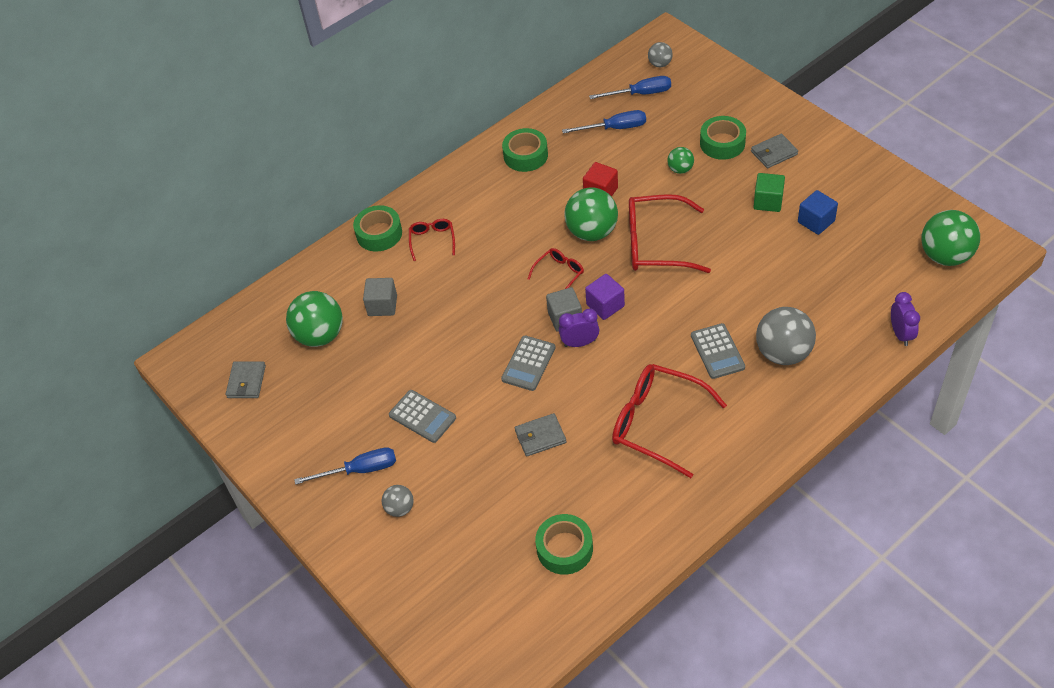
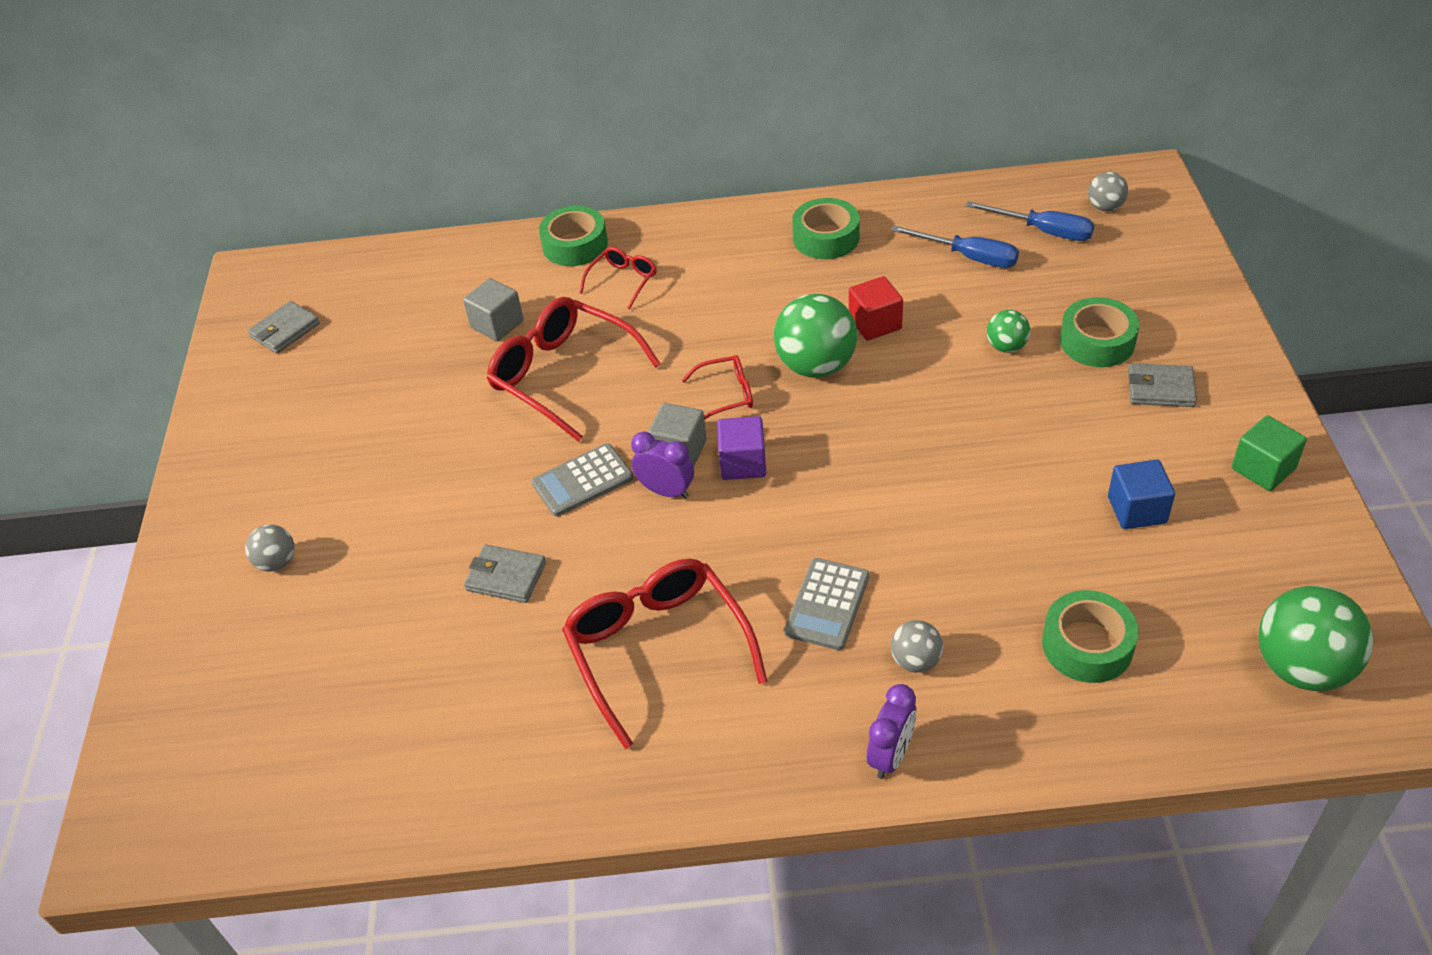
camera: 35 degrees right, 5 degrees down
green ball [286,291,343,347] -> none
blue screwdriver [294,447,396,485] -> none
grey calculator [389,390,456,443] -> none
green tape [535,514,593,575] -> green tape moved to [1042,590,1139,683]
red glasses [629,194,711,273] -> red glasses moved to [487,297,661,442]
green cube [753,173,785,212] -> green cube moved to [1232,415,1307,491]
grey ball [756,307,816,365] -> grey ball [891,620,943,673], size x0.52
purple clock [891,292,920,346] -> purple clock moved to [867,684,916,779]

